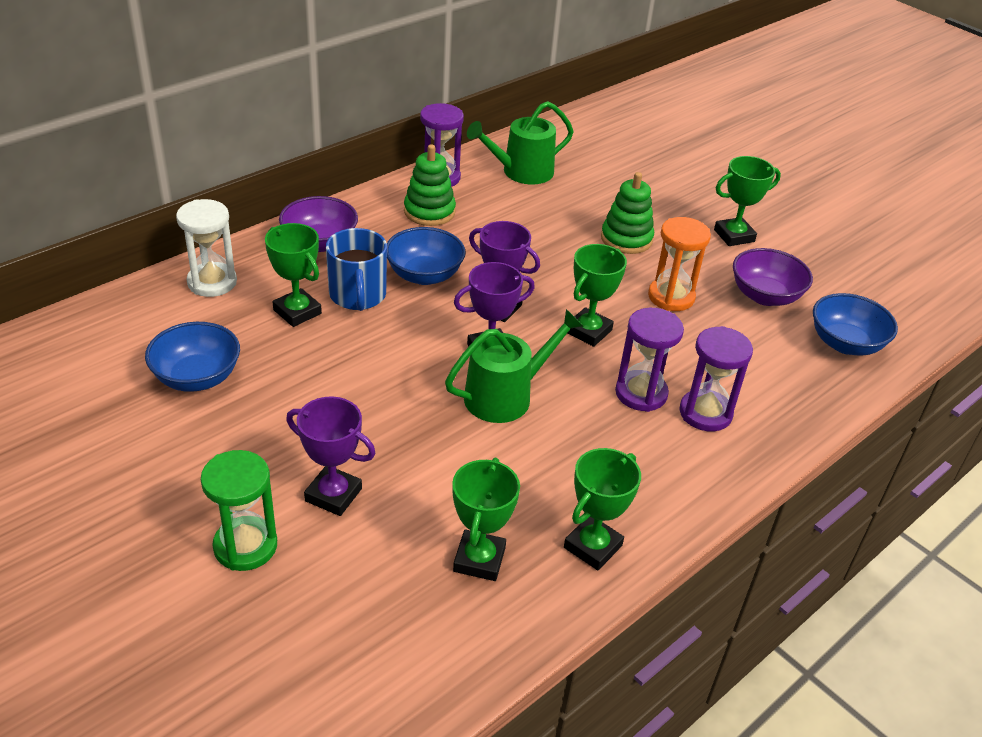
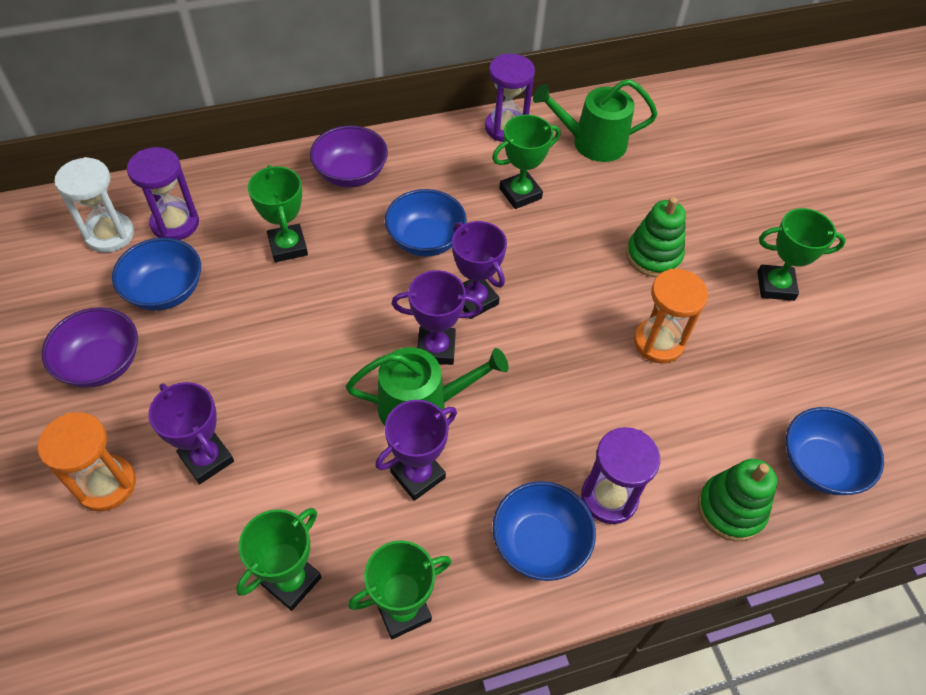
camera: 25 degrees right, 15 degrees up
white hourglass [176,199,237,297] -> white hourglass moved to [55,157,134,253]
green hourglass [201,450,277,571] -> orange hourglass [38,412,136,511]
blue mug [326,228,387,311] -> none
green stacking toy [404,144,456,226] -> green stacking toy moved to [698,459,777,541]
green trophy [568,244,627,347] -> green trophy moved to [492,115,561,209]
purple hourglass [615,308,684,412] -> purple hourglass moved to [127,147,199,240]
purple bowl [733,248,813,306] -> purple bowl moved to [42,307,138,388]
none -> purple trophy [375,400,457,501]
none -> blue bowl [492,481,596,581]

